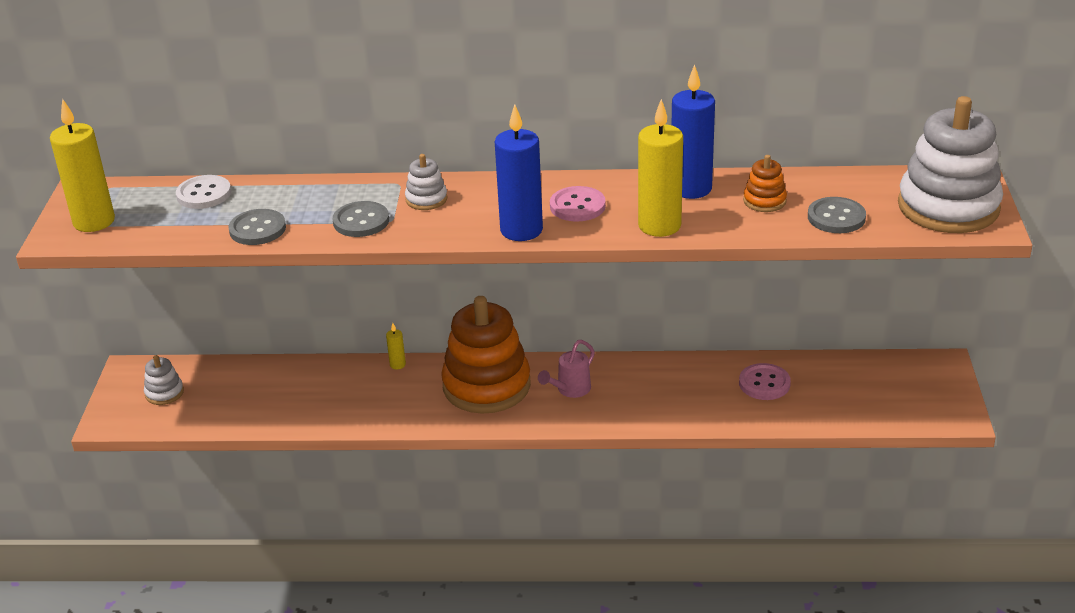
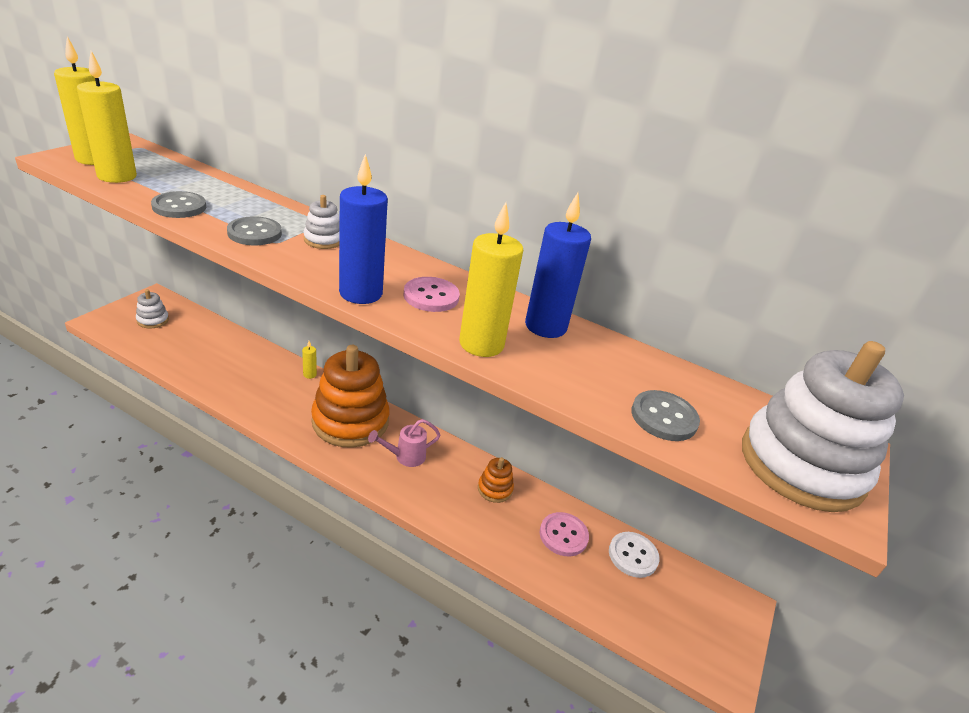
camera: 20 degrees right, 0 degrees up
white button [176,175,231,209] -> white button moved to [609,532,660,578]
orange stacking toy [743,155,787,212] -> orange stacking toy moved to [478,457,514,503]
none -> yellow candle [77,51,137,183]

